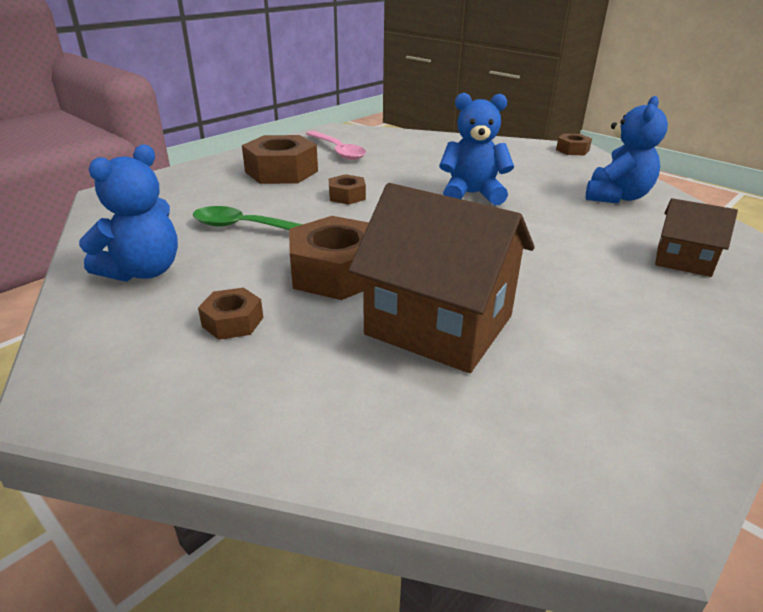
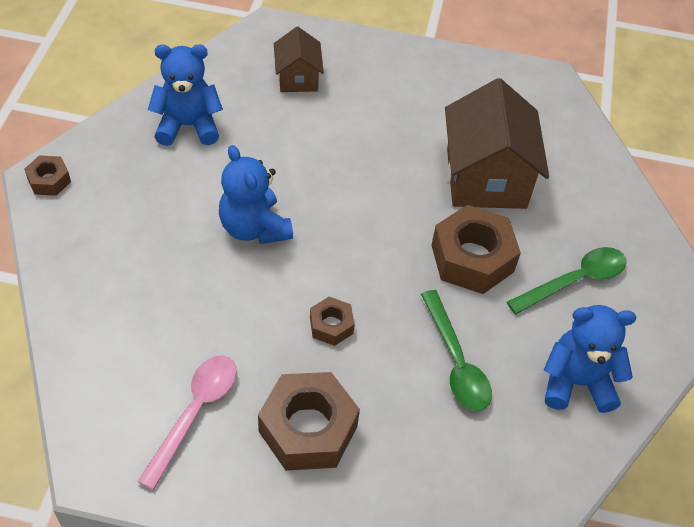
camera: 125 degrees left, 20 degrees up
brown nut [198,288,263,340] -> green spoon [507,247,626,314]

